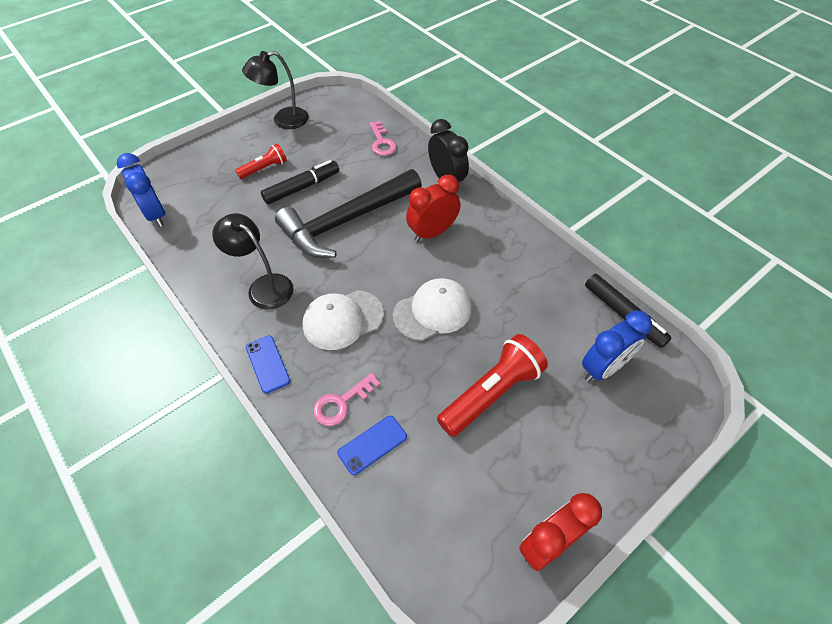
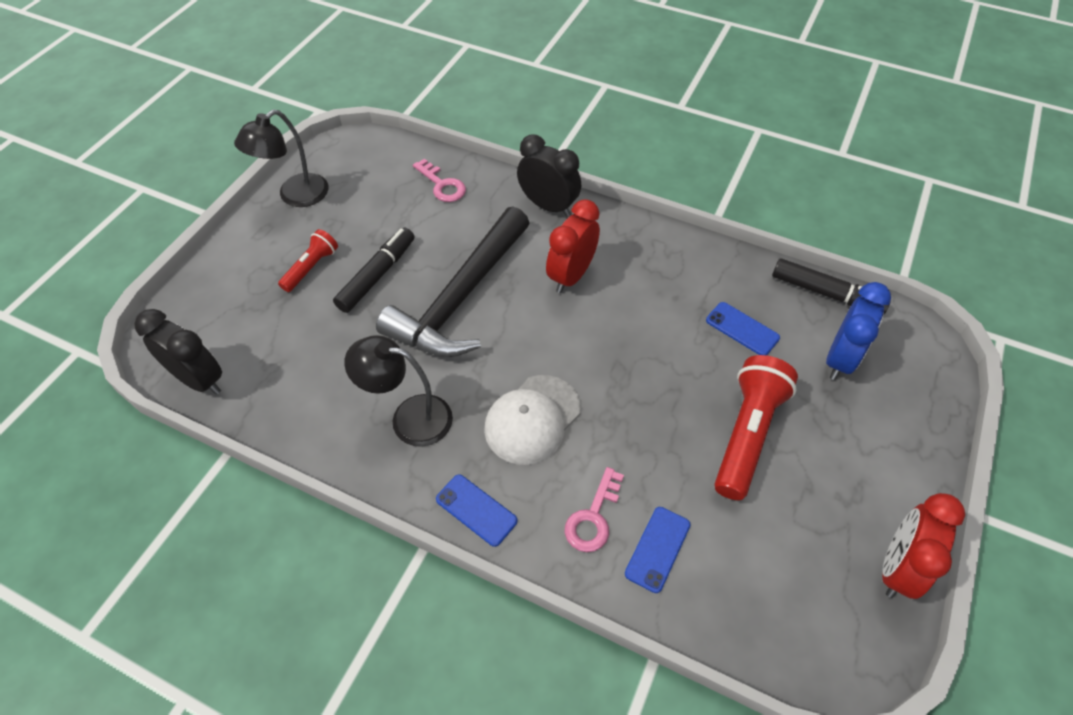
camera: 25 degrees left, 0 degrees up
blue clock [117,153,166,227] -> black clock [134,309,222,395]
white cap [393,278,472,341] -> none
none -> blue phone [706,302,780,355]

